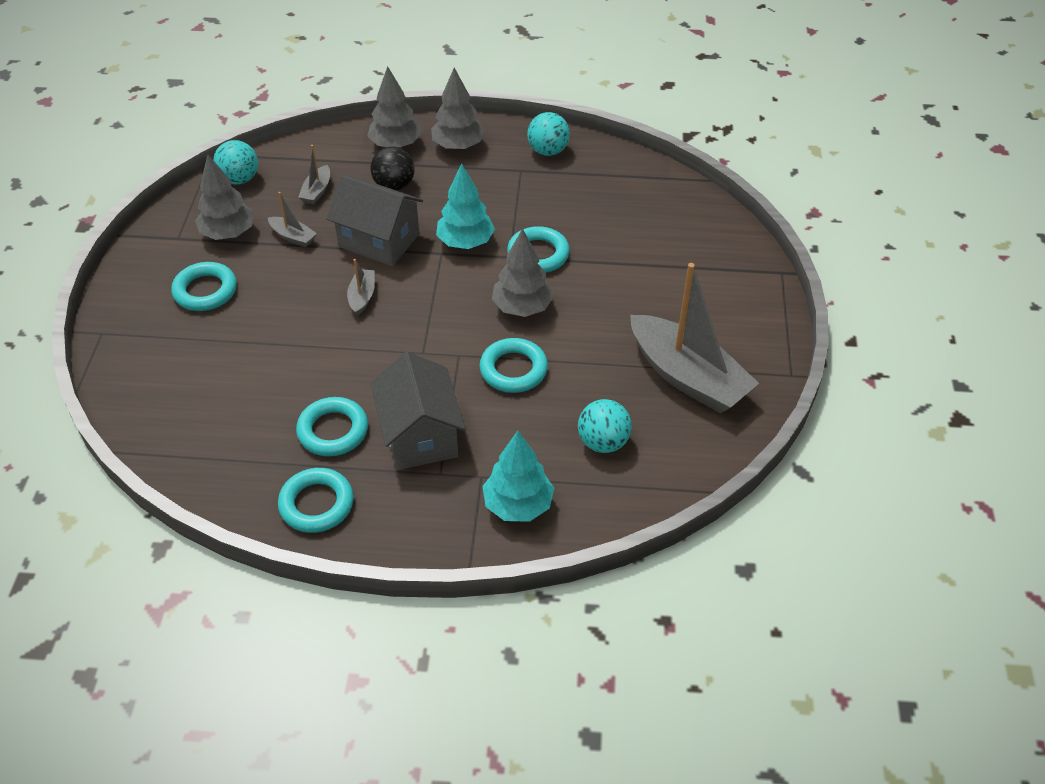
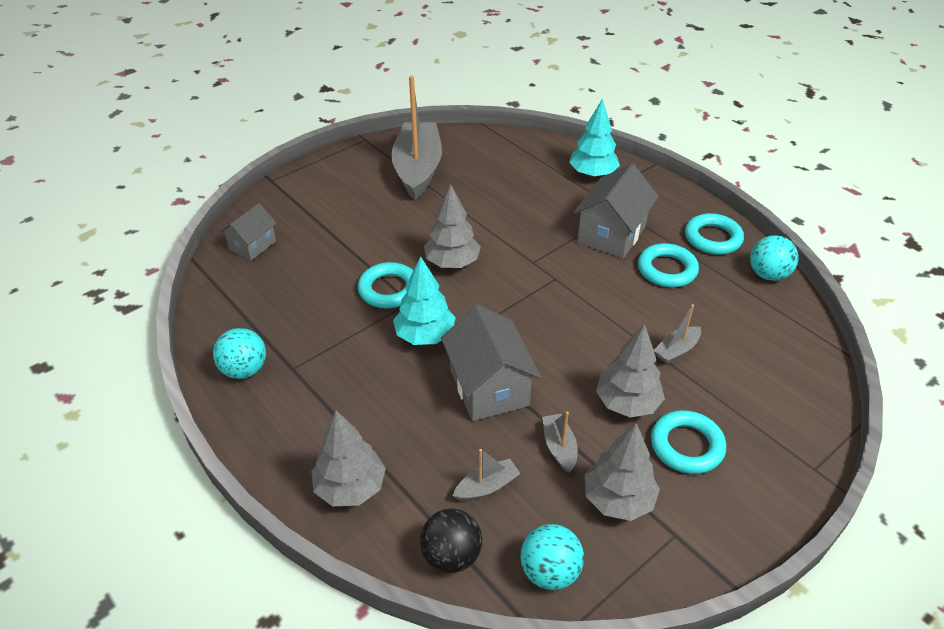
camera: 135 degrees left, 5 degrees down
grey boat [347,259,375,316] -> grey boat moved to [654,304,701,364]
black ball [370,146,415,191] -> black ball moved to [420,508,482,573]
grey tree [431,68,485,150] -> grey tree moved to [596,324,665,418]
turquoise ring [480,338,548,393] -> none
turquoise ball [578,399,632,453] -> turquoise ball moved to [750,235,798,281]
none -> grey house [220,203,277,260]

